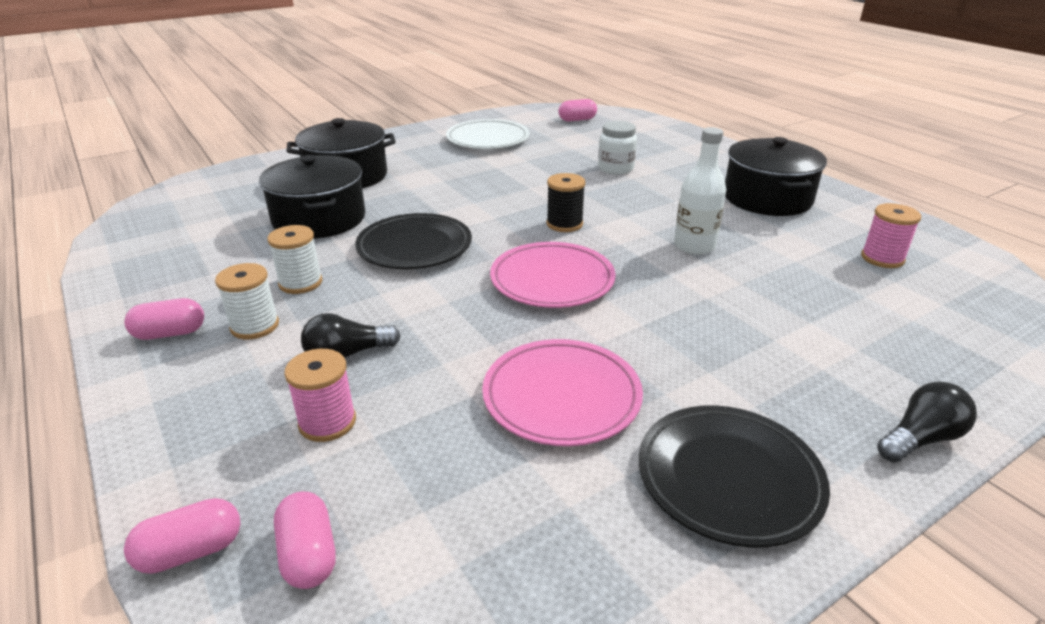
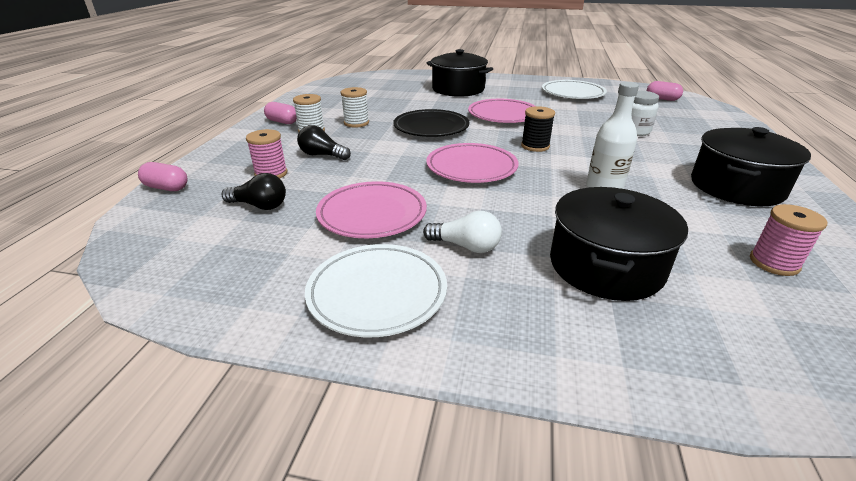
camera: 45 degrees right, 0 degrees up
black pot [259,155,365,239] -> black pot moved to [550,187,688,301]
pink capsule [274,491,336,589] -> none
black plate [639,405,830,547] -> white plate [305,244,447,337]
black light bulb [877,382,977,462] -> black light bulb moved to [222,173,286,210]
none -> white light bulb [423,211,502,253]
none -> pink plate [468,99,535,123]

